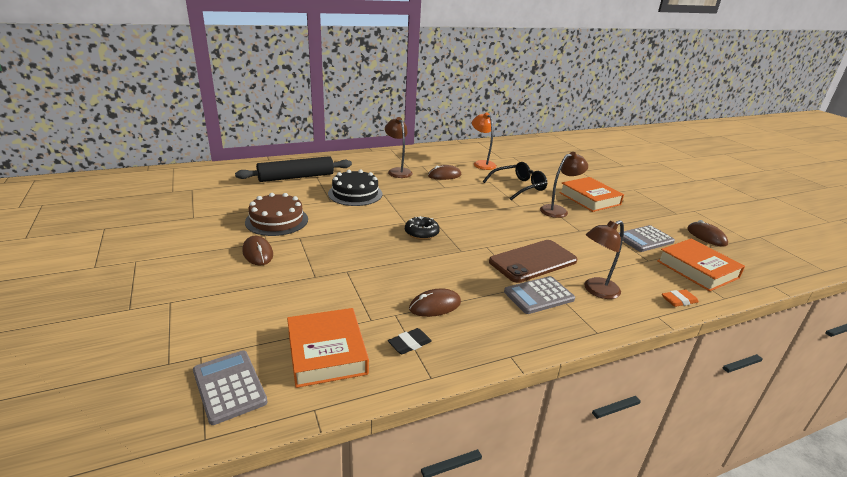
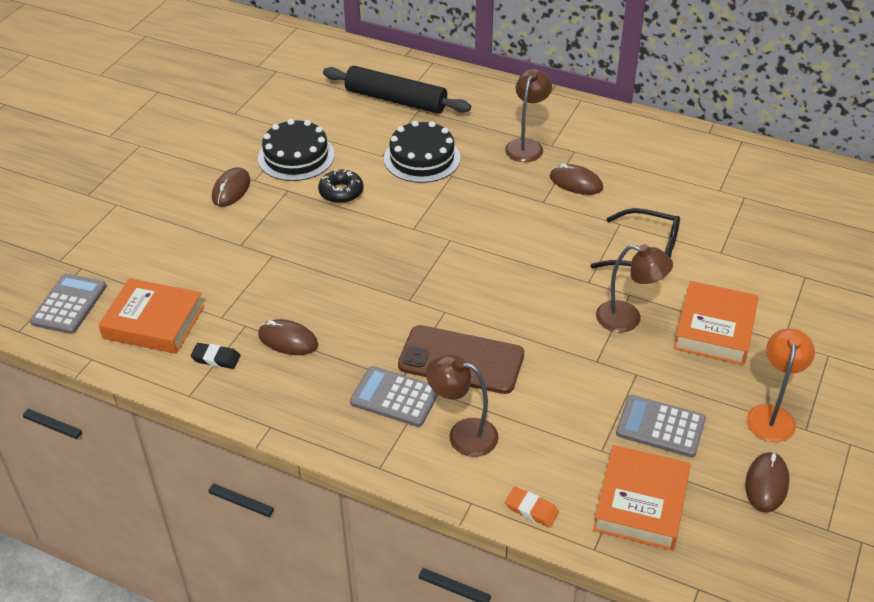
camera: 50 degrees right, 15 degrees up
brown cake [245,193,308,236] -> black cake [258,119,334,181]
orange book [287,308,369,388] -> orange book turned 75 degrees clockwise [98,278,204,354]
black donut [405,216,440,240] -> black donut moved to [318,170,363,203]
orange lamp [472,112,497,170] -> orange lamp moved to [746,328,815,442]

